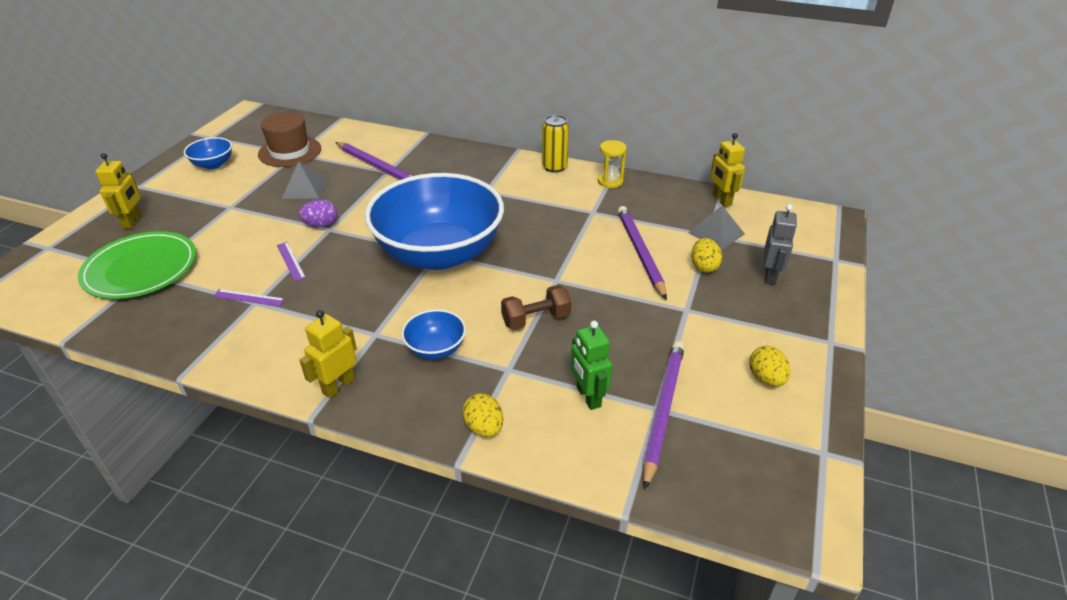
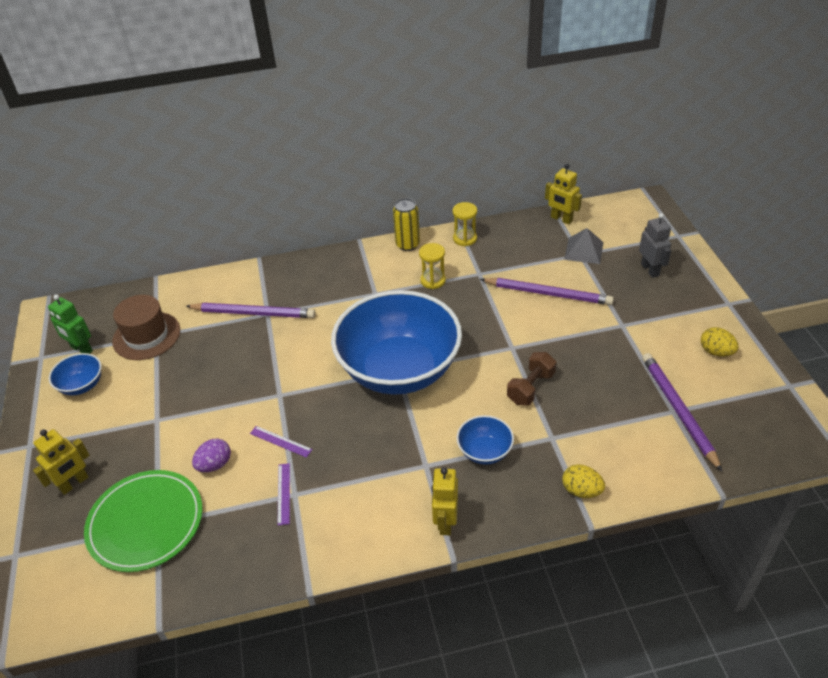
camera: 30 degrees left, 5 degrees up
yellow robot [95,153,142,229] -> yellow robot turned 75 degrees clockwise [33,429,90,495]
purple ruler [213,289,285,307] -> purple ruler turned 75 degrees counterclockwise [277,463,290,526]
grey pyramid [282,161,327,199] -> none
purple egg [299,199,337,227] -> purple egg moved to [192,439,231,472]
green robot [571,321,612,410] -> green robot moved to [48,294,93,354]
purple pencil [618,206,667,300] -> purple pencil turned 150 degrees clockwise [480,278,614,305]
yellow egg [691,238,722,273] -> none
none -> yellow hourglass [419,243,446,289]

